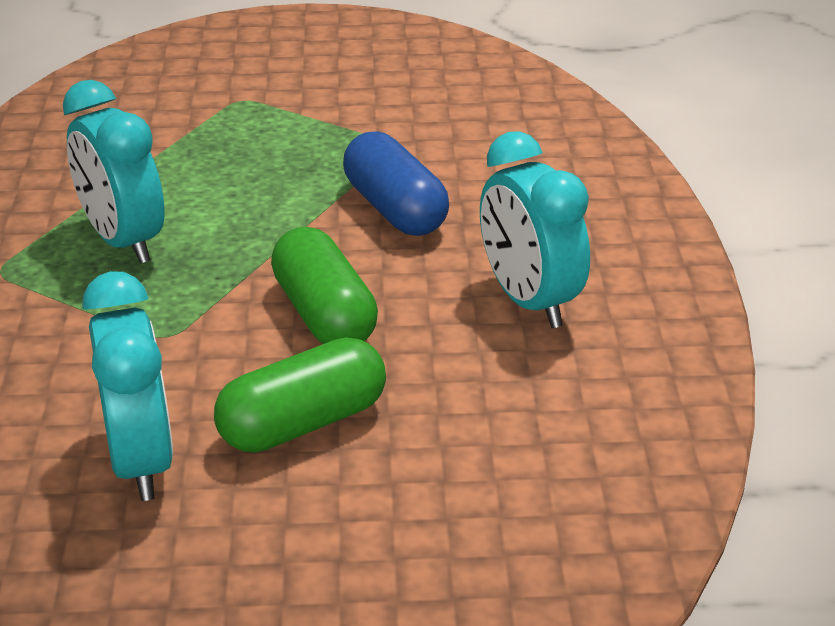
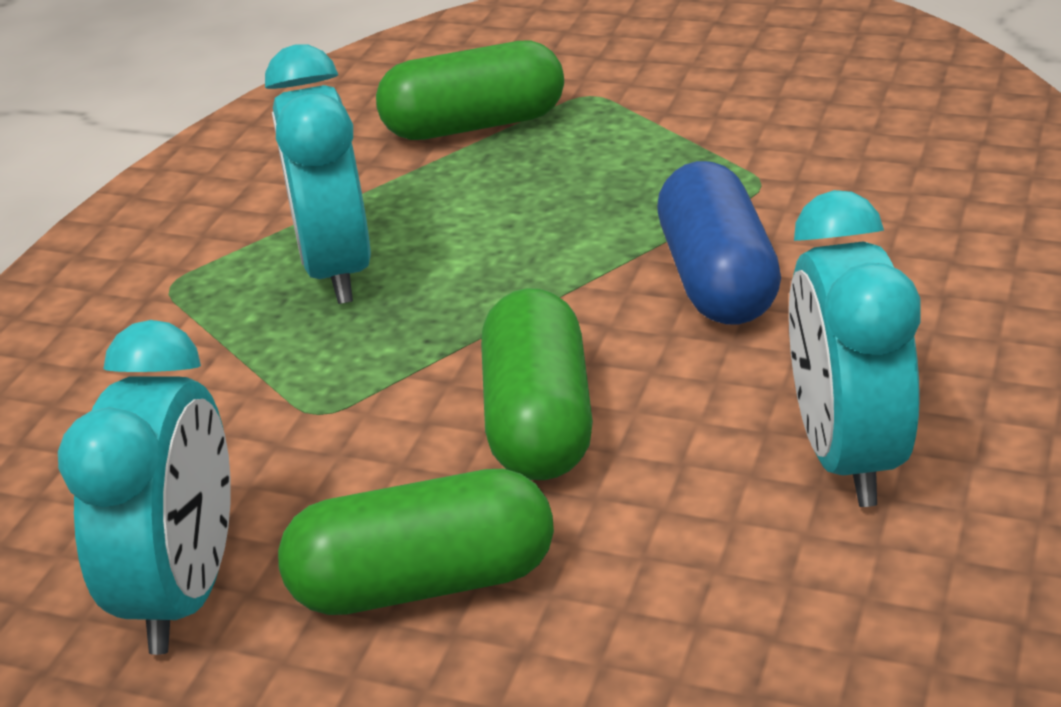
camera: 25 degrees right, 0 degrees up
none -> green capsule [376,41,564,140]

